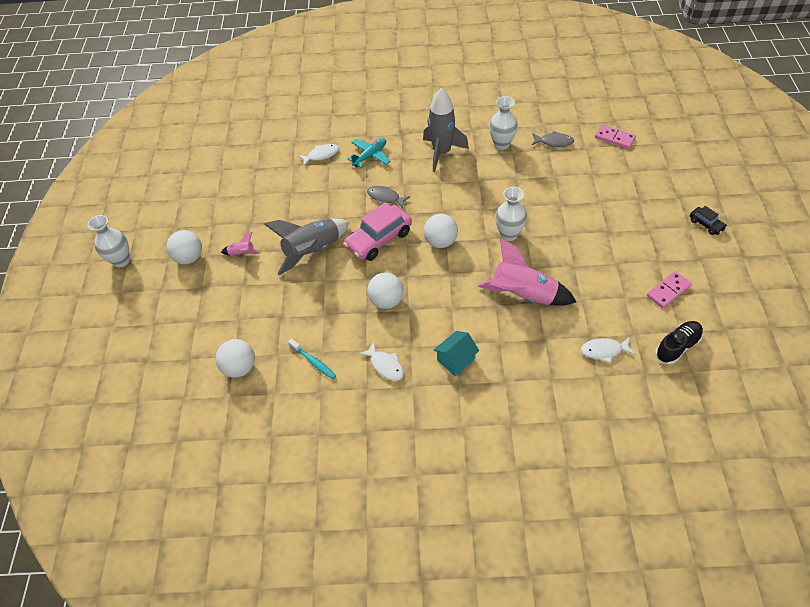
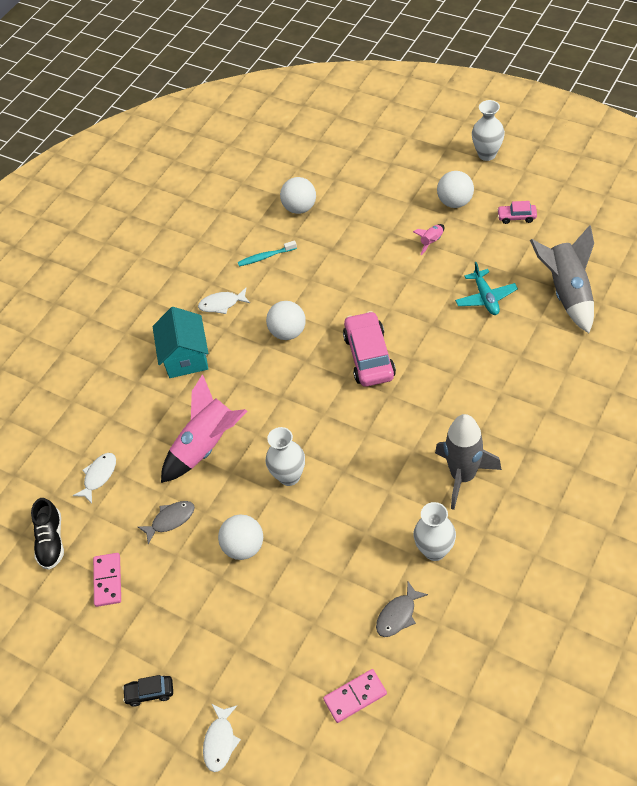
camera: 125 degrees right, 0 degrees up
grey rocket [264,218,349,275] -> grey rocket moved to [530,225,594,333]
white fish [298,144,339,166] -> white fish moved to [203,704,241,772]
turquoise plane [347,138,390,168] -> turquoise plane moved to [455,262,518,315]
grey fish [367,186,410,209] -> grey fish moved to [138,501,195,544]
white ball [424,214,458,248] -> white ball moved to [218,514,263,560]
turquoise house [433,331,479,376] -> turquoise house [152,307,208,378], size x1.50
none -> pink car [497,201,537,224]

